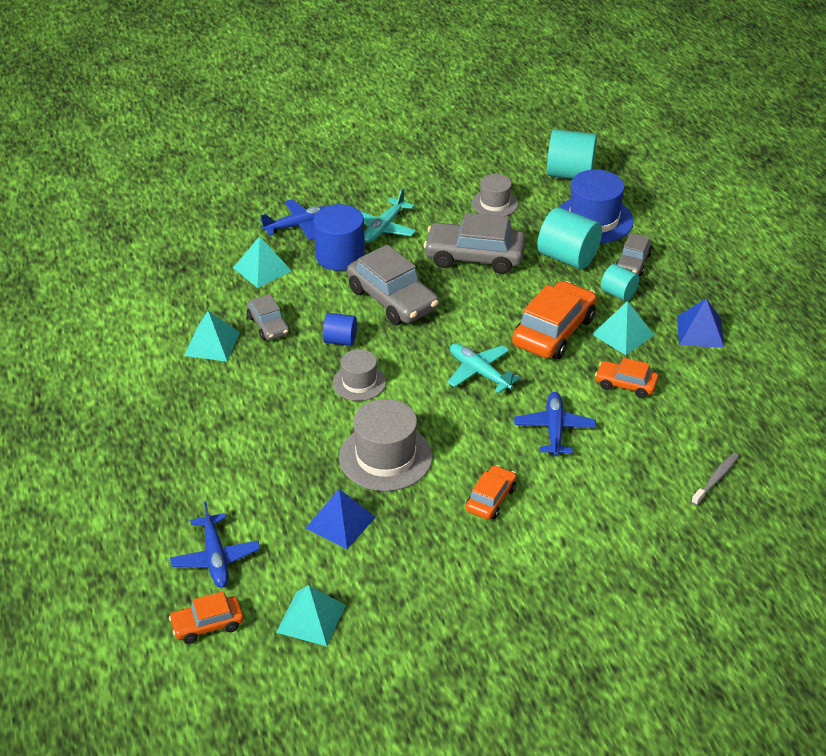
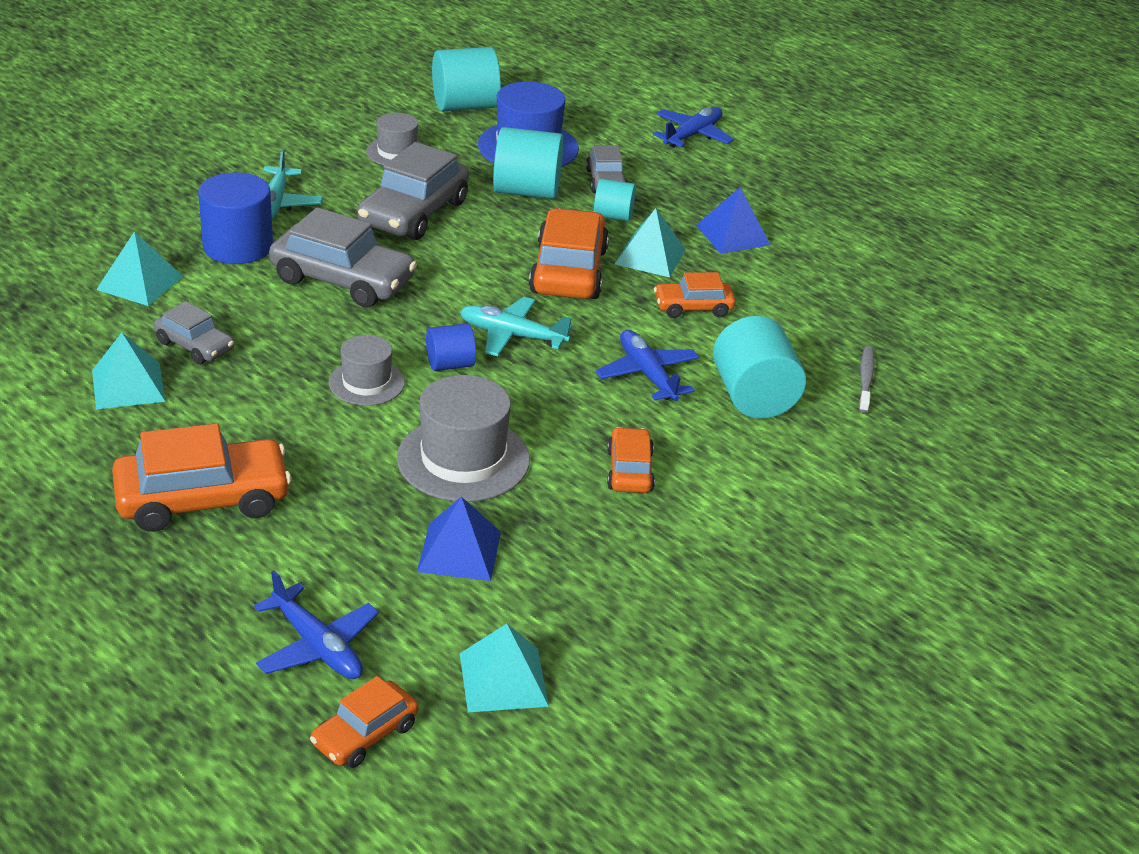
camera: 30 degrees left, 5 degrees down
blue plane [260,199,326,241] -> blue plane moved to [653,107,734,148]
blue cylinder [323,313,357,346] -> blue cylinder moved to [426,323,476,371]
grey car [424,213,526,274] -> grey car turned 45 degrees counterclockwise [357,142,469,240]
none -> orange car [112,424,291,532]
none -> turquoise cylinder [713,316,806,419]

